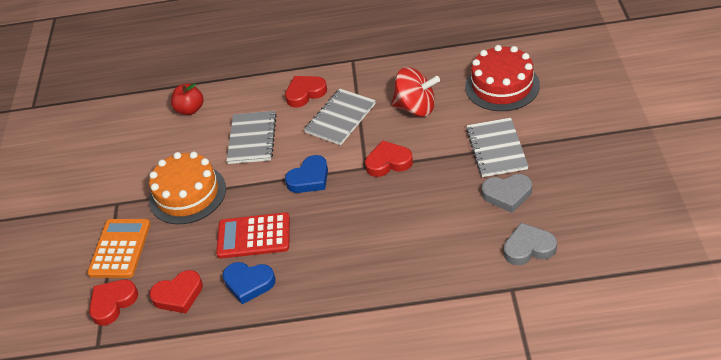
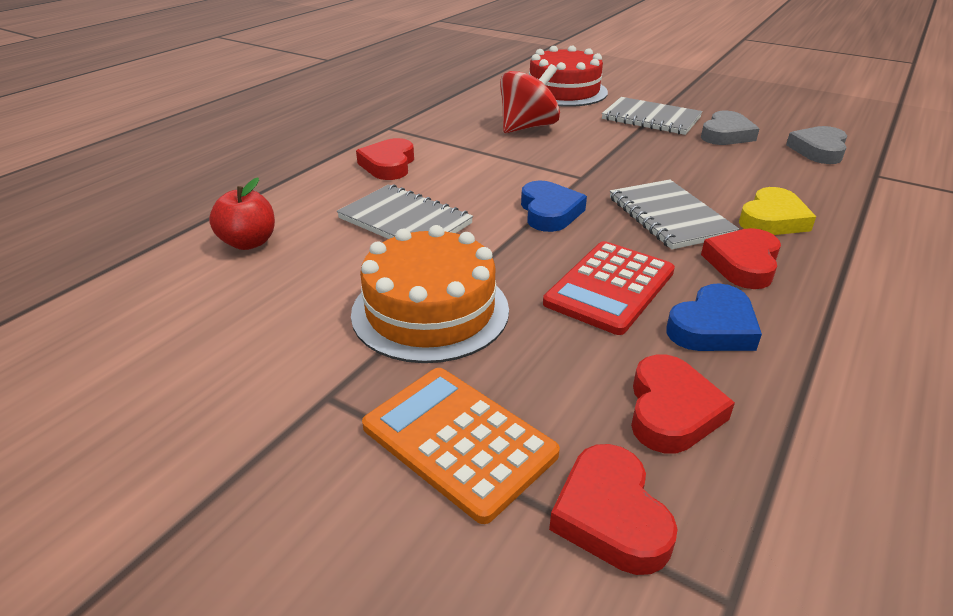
camera: 60 degrees left, 10 degrees down
grey notebook [304,89,376,145] -> grey notebook moved to [610,179,739,250]
red heart [365,140,413,177] -> red heart moved to [701,228,781,289]
none -> yellow heart [739,187,816,235]

